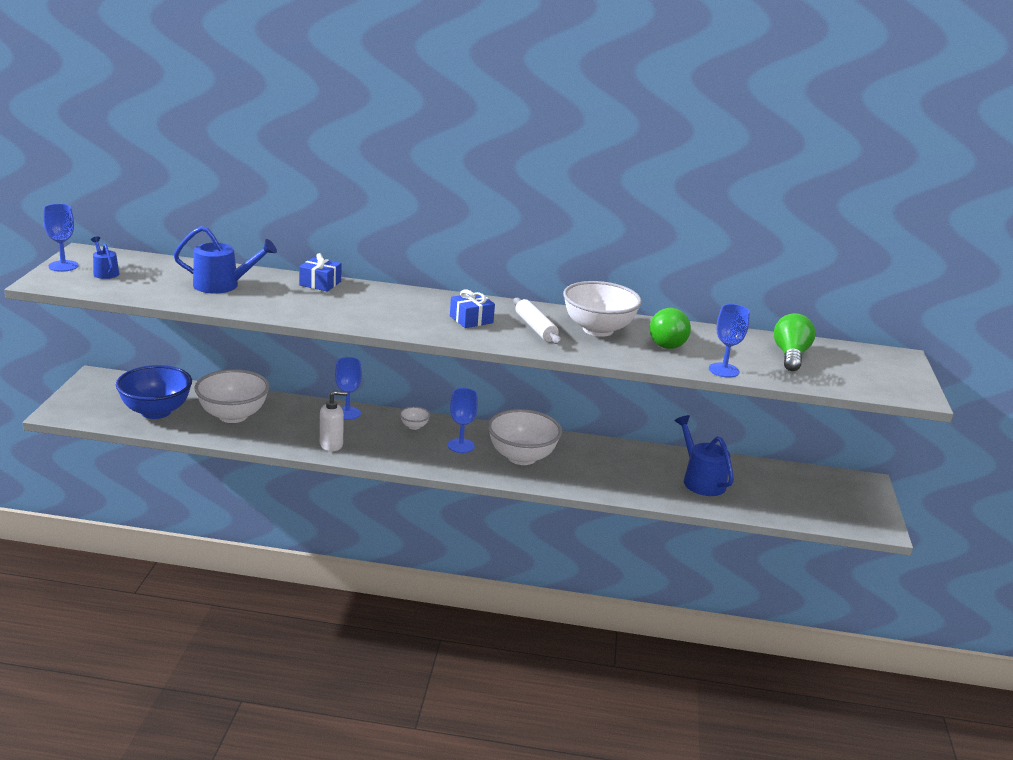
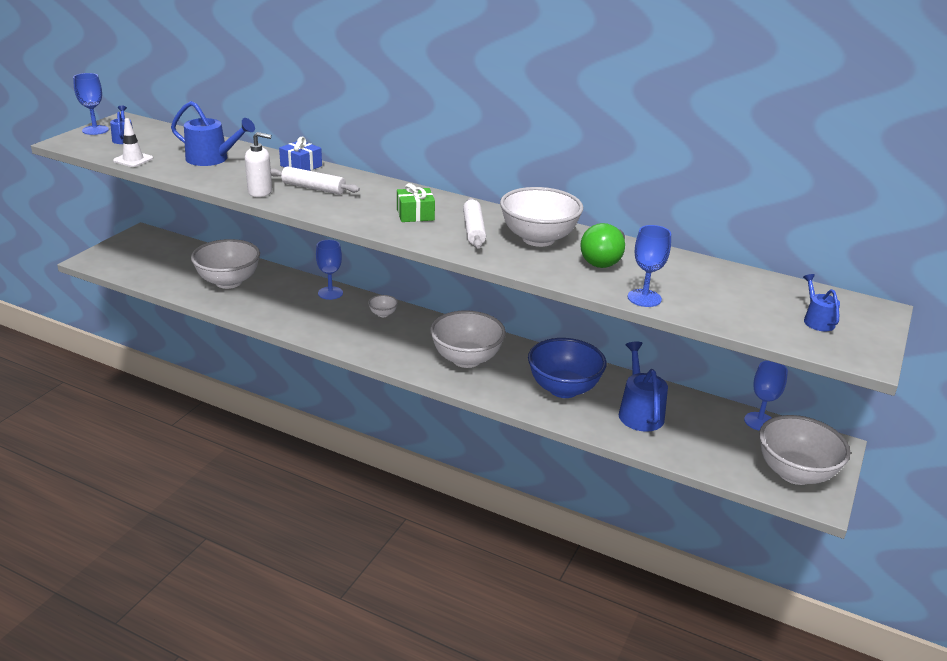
camera: 20 degrees right, 5 degrees up
blue bowl [116,365,192,419] -> blue bowl moved to [528,338,607,398]
white soap dispenser [320,391,347,451] -> white soap dispenser moved to [245,132,272,197]
blue goblet [448,388,478,453] -> blue goblet moved to [744,361,788,431]
blue gift [450,290,495,328] -> green gift [397,183,435,222]
green light bulb [774,313,815,371] -> none
none -> white traffic cone [113,118,153,167]
none -> white rolling pin [271,166,360,195]
none -> white bowl [759,415,850,485]
none -> blue watering can [803,274,840,331]

